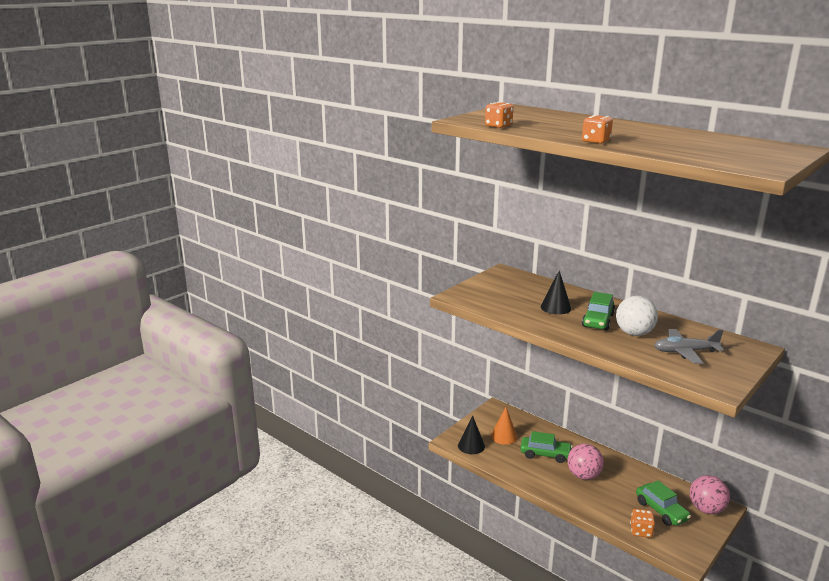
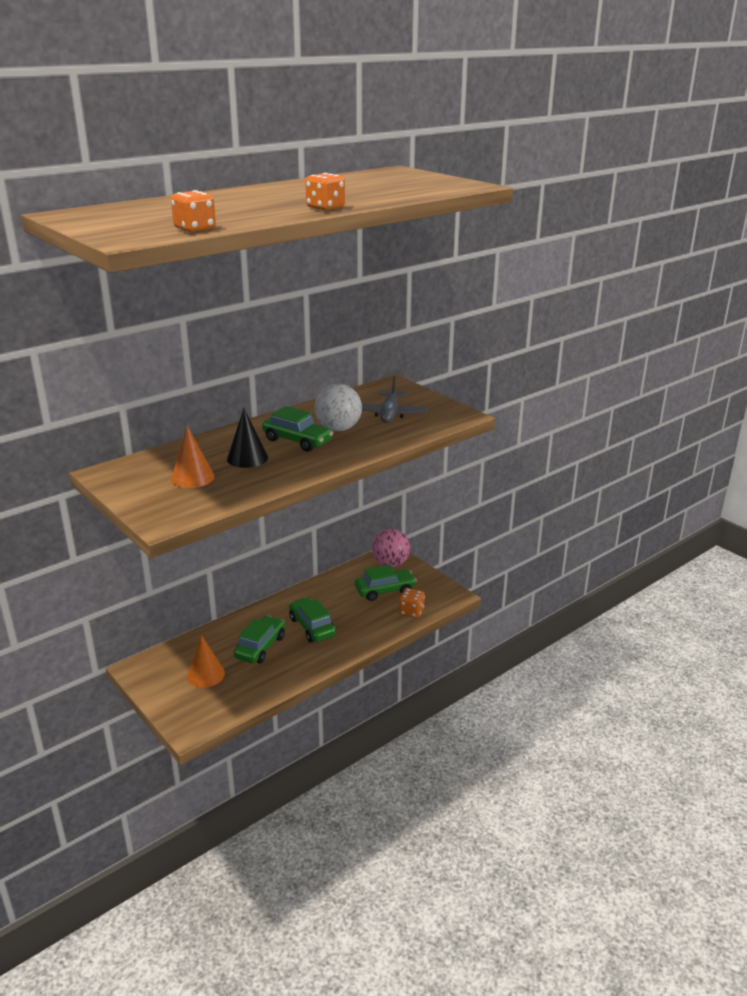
camera: 80 degrees left, 5 degrees up
black cone [458,416,485,454] -> none
pink ball [568,444,604,480] -> green car [289,597,336,643]
none -> orange cone [171,426,214,488]

